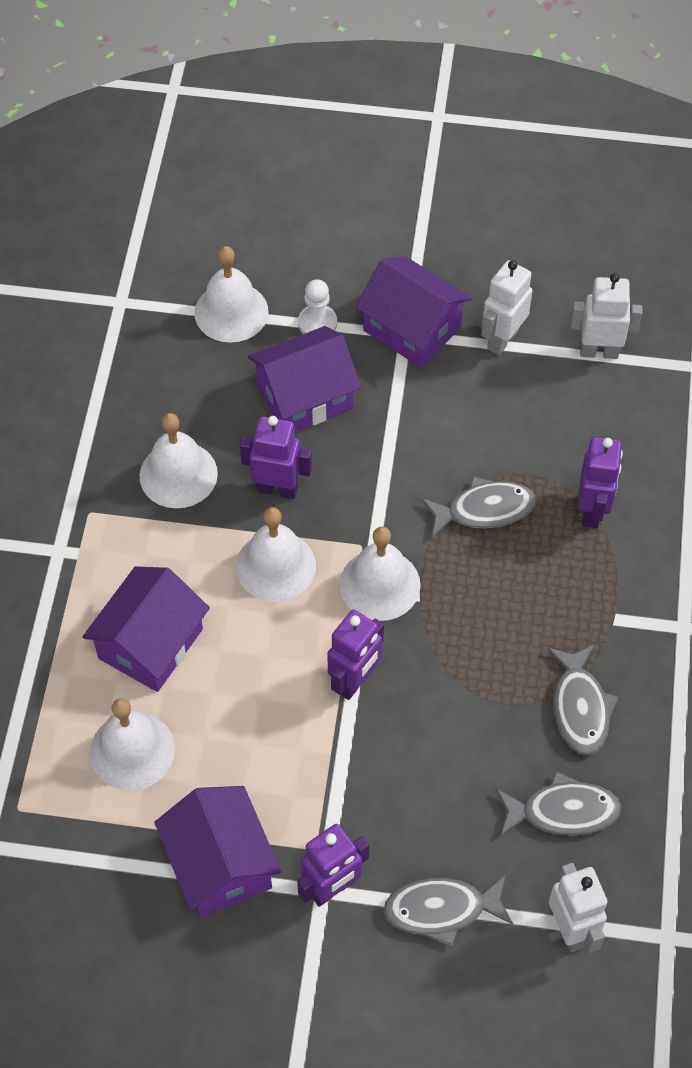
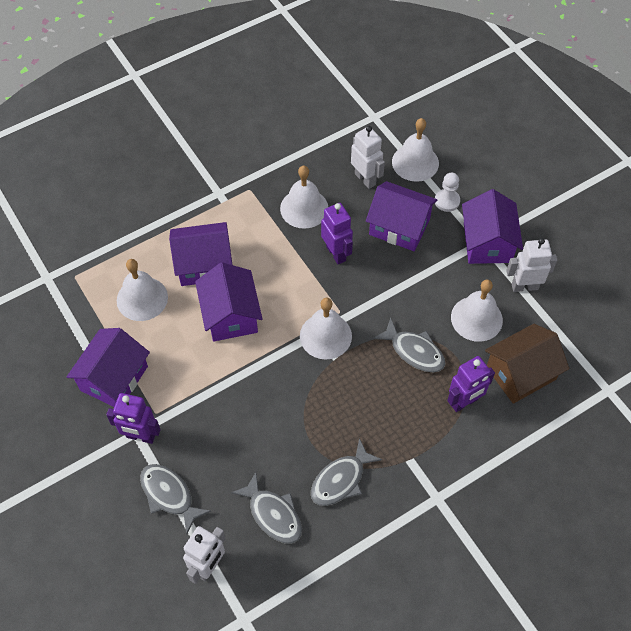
camera: 50 degrees right, 0 degrees up
white bell [236,507,316,602] -> white bell moved to [451,279,503,342]
purple robot [327,609,384,700] -> none
white robot [570,273,642,359] -> white robot moved to [351,126,385,189]
none -> purple house [195,262,262,342]
none -> brown house [485,324,569,404]

